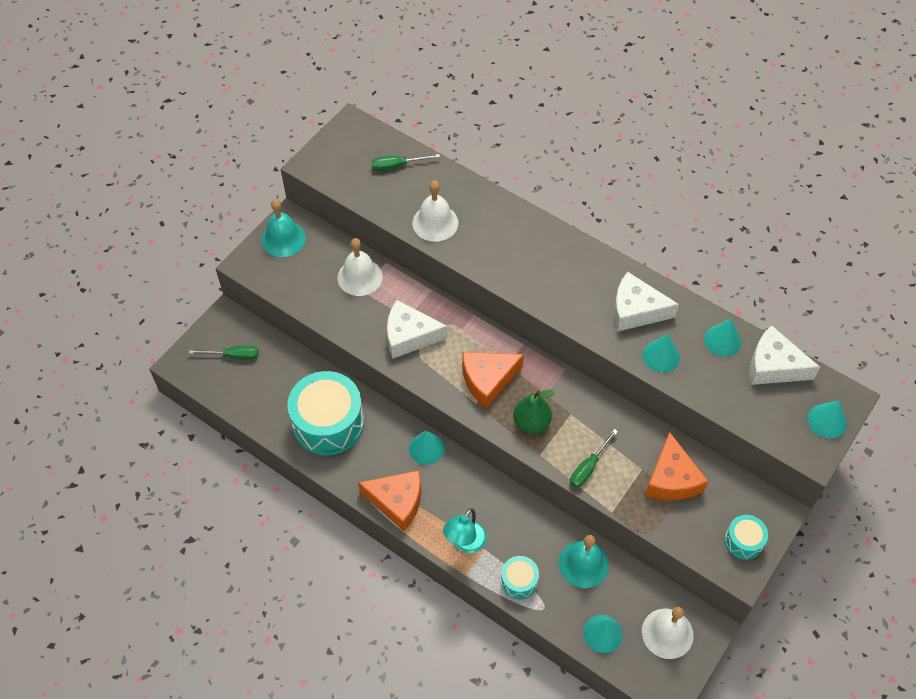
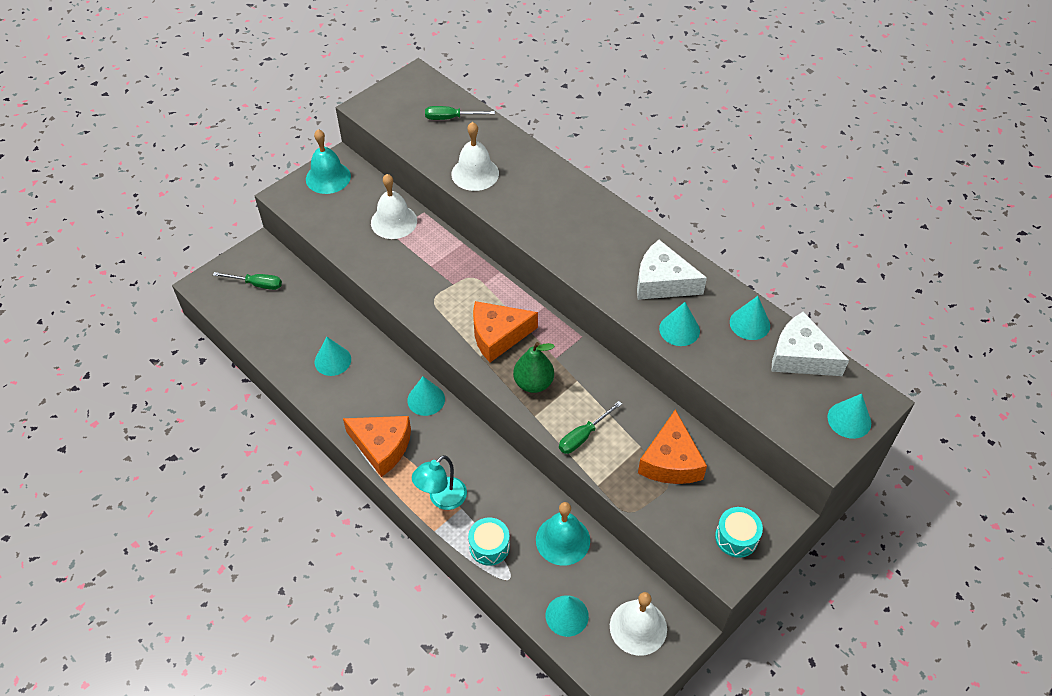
camera: 10 degrees right, 5 degrees down
turquoise drum [287,371,364,455] -> turquoise cone [315,337,351,376]
white cheese [387,300,448,359] -> none

